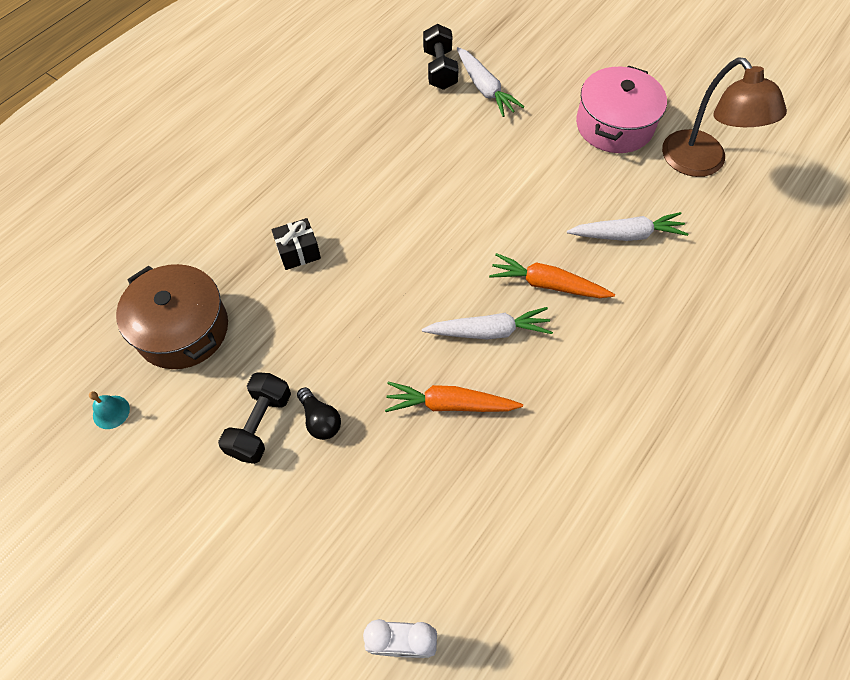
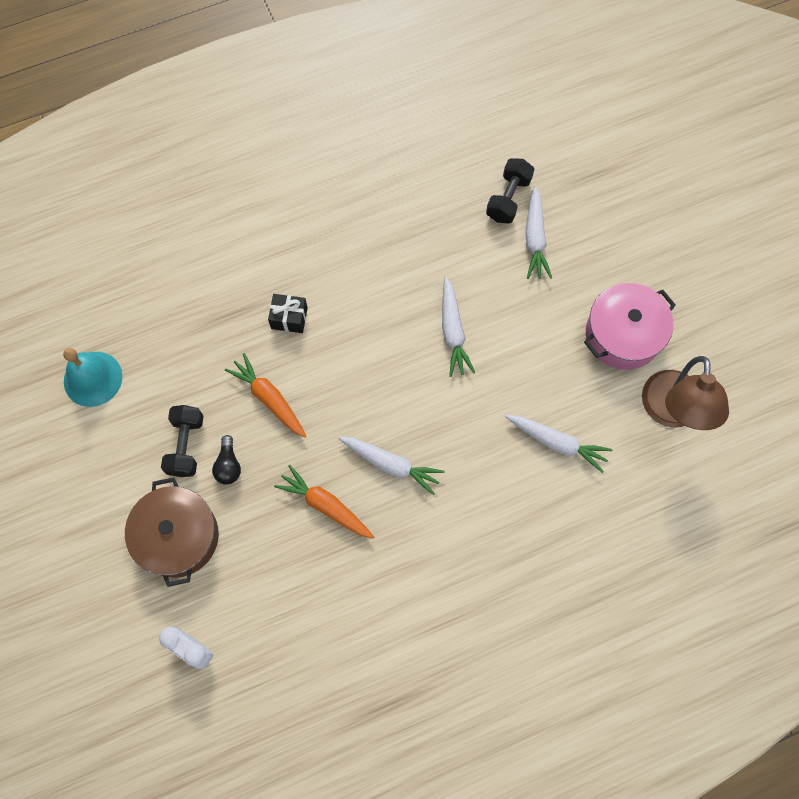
camera: 30 degrees right, 10 degrees up
turquoise bell [89,391,130,429] -> turquoise bell [63,348,123,407], size x2.04
brown pot [116,264,228,369] -> brown pot moved to [125,477,219,587]
black dumbbell [218,372,291,464] -> black dumbbell turned 45 degrees counterclockwise [161,405,204,477]
orange carrot [489,253,615,298] -> orange carrot moved to [225,353,307,438]
none -> white carrot [442,277,475,377]

